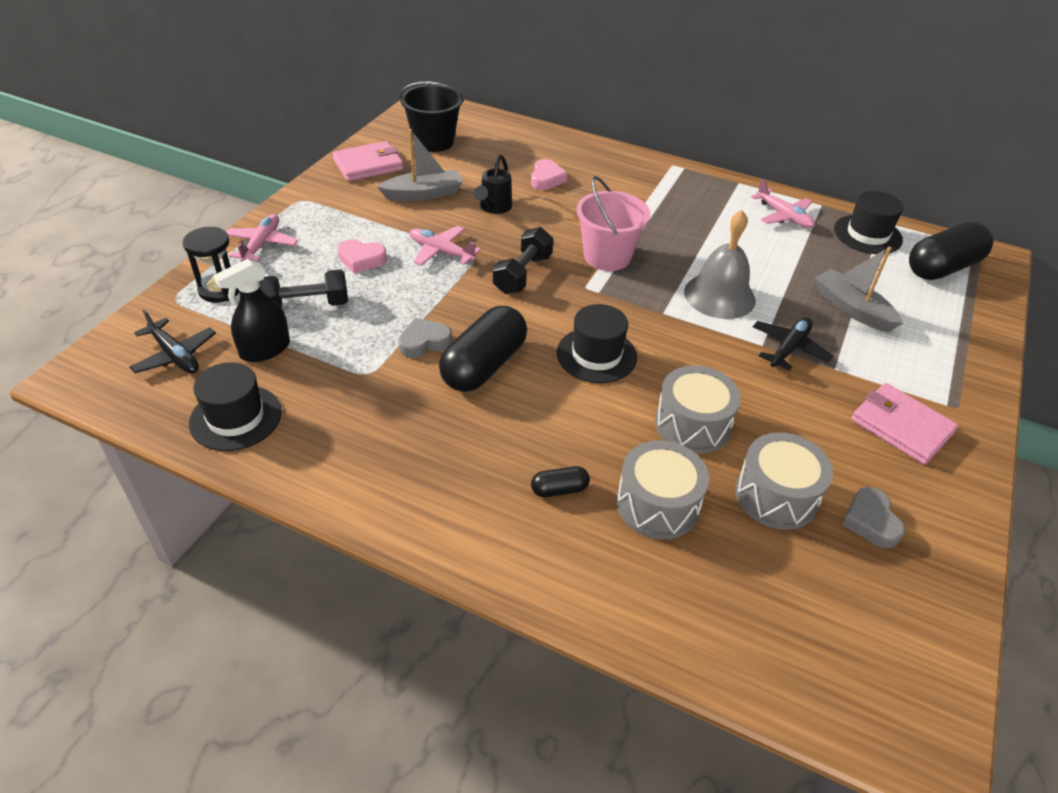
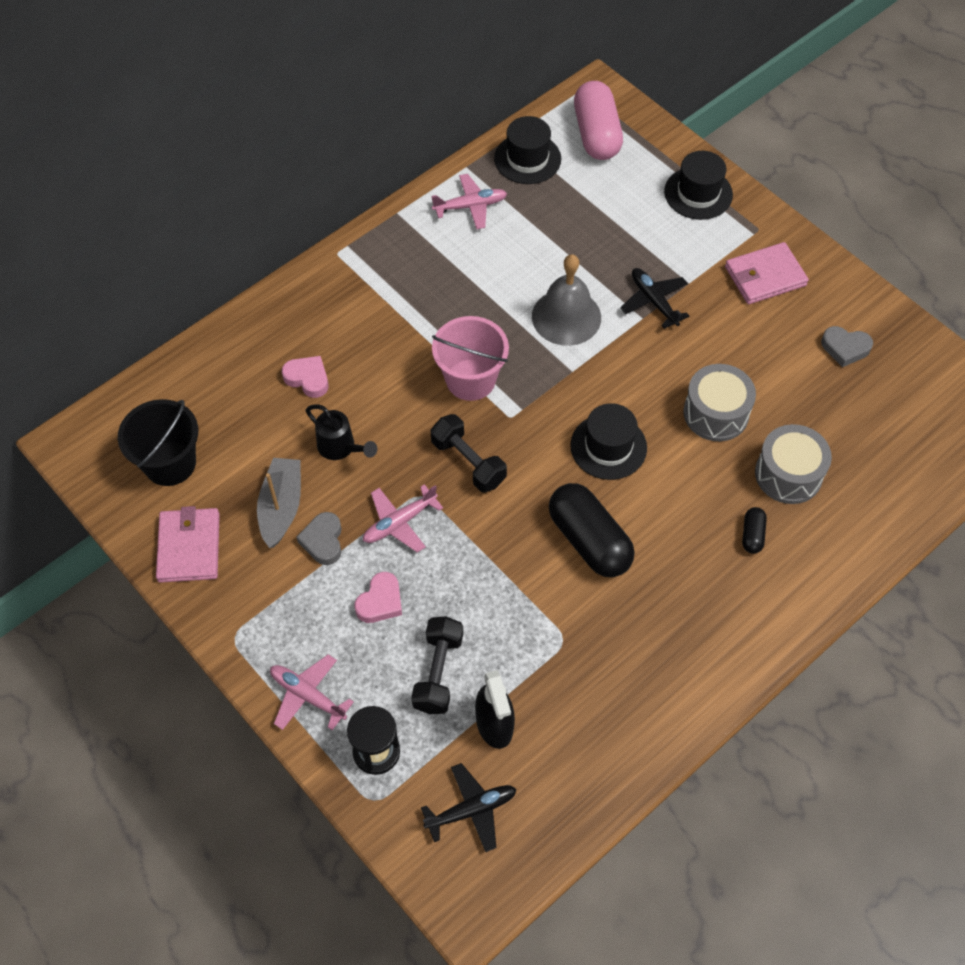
camera: 65 degrees left, 15 degrees up
black hat [189,362,282,451] -> black hat moved to [664,151,733,220]
grey heart [399,318,452,358] -> grey heart moved to [296,512,341,565]
grey drum [735,432,833,530] -> none
grey boat [815,246,903,332] -> none
black capsule [909,222,993,280] -> pink capsule [574,81,623,160]

